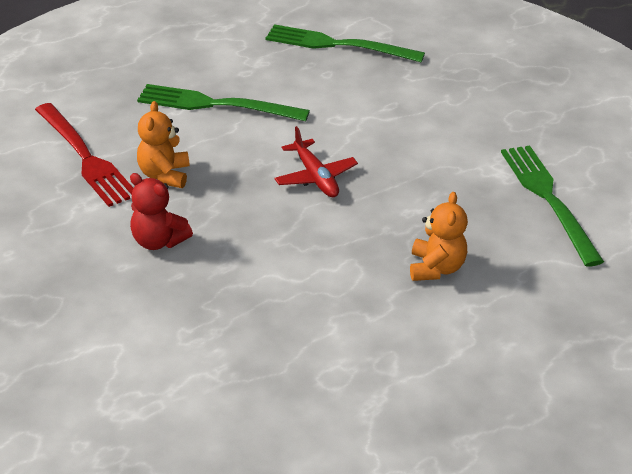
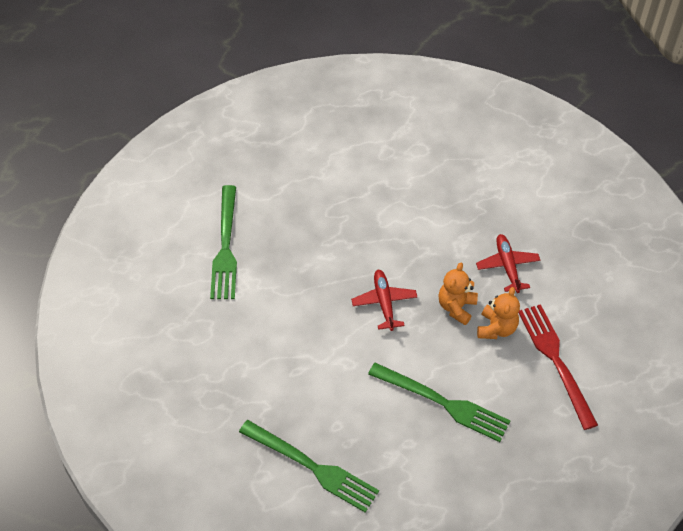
camera: 165 degrees left, 15 degrees up
red teddy bear [130,173,193,250] -> red plane [476,234,540,293]
orange teddy bear [410,192,468,281] -> orange teddy bear moved to [439,263,478,325]

